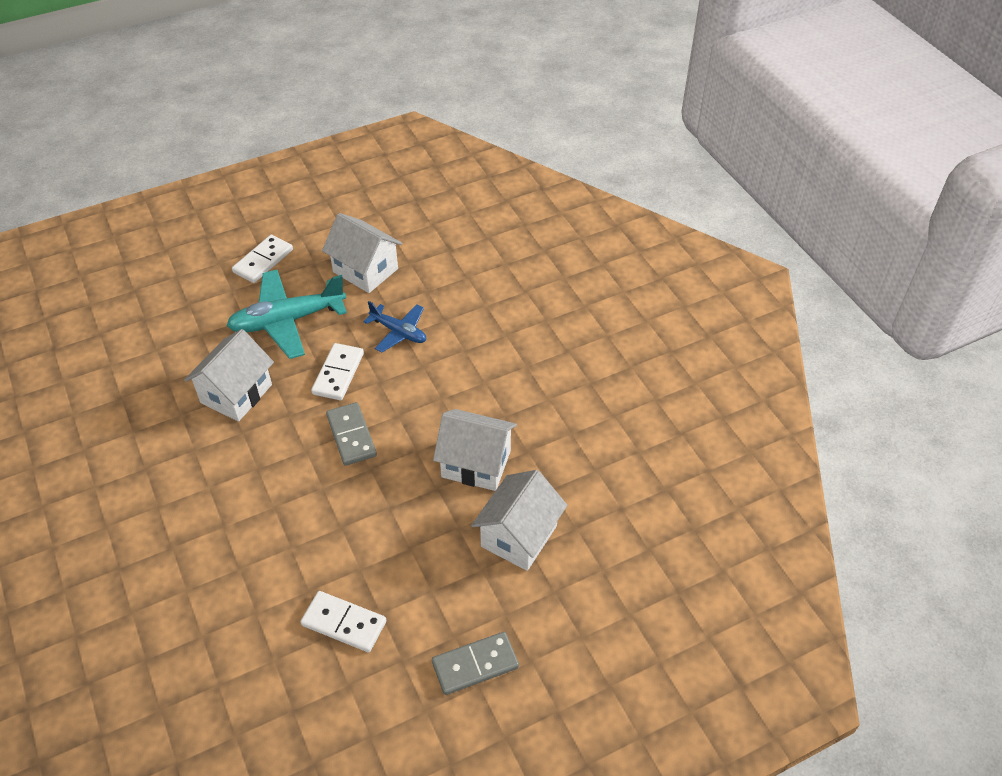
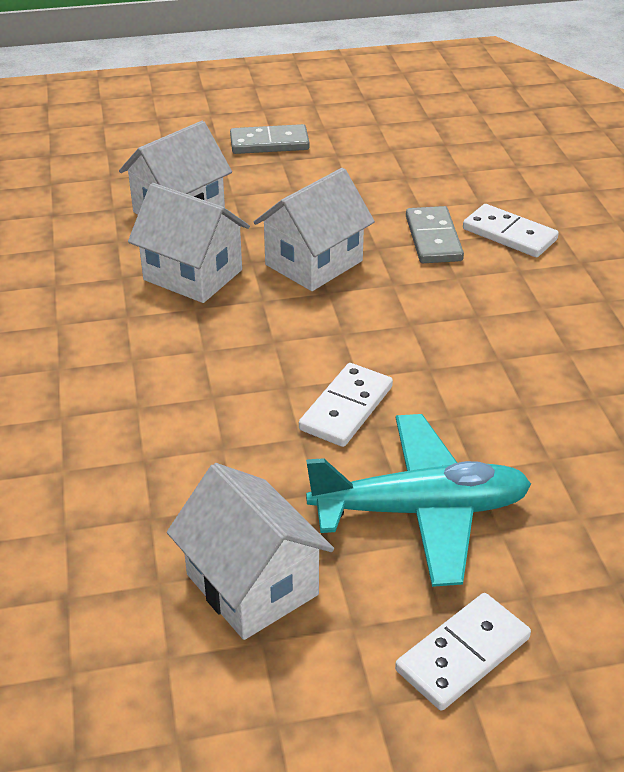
camera: 165 degrees left, 10 degrees down
white house [184,329,274,422] -> white house moved to [254,168,375,291]
white domino [301,591,386,652] -> white domino moved to [463,204,559,257]
grey domino [326,402,377,466] -> grey domino moved to [406,206,464,263]
blue plane [363,301,426,353] -> none

